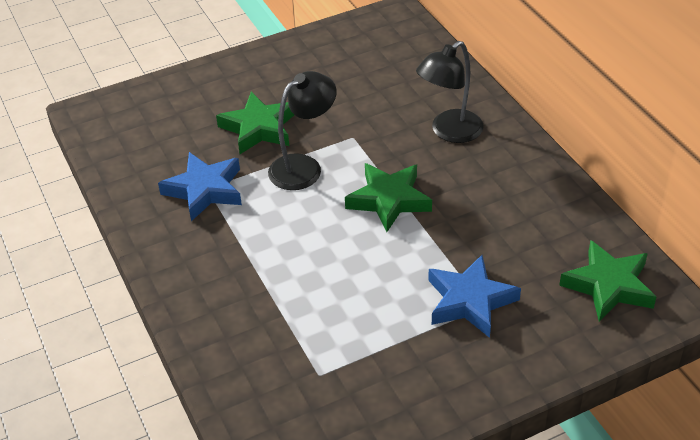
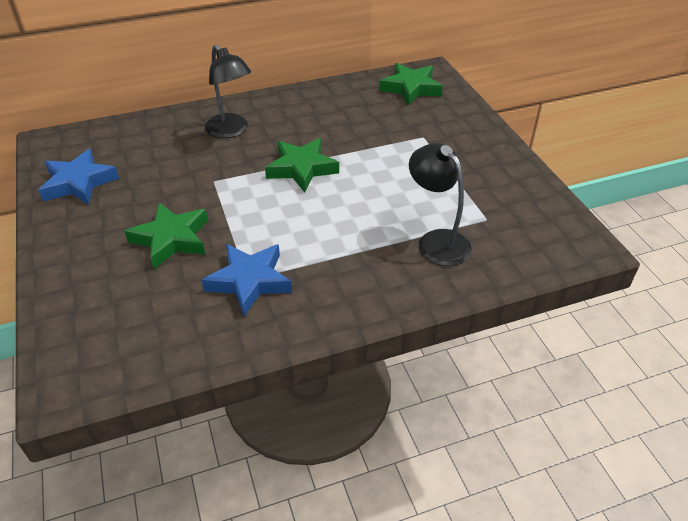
camera: 85 degrees left, 0 degrees up
black lamp [268,71,337,190] -> black lamp moved to [409,143,472,266]
blue star [428,255,521,338] -> blue star moved to [38,149,119,205]

